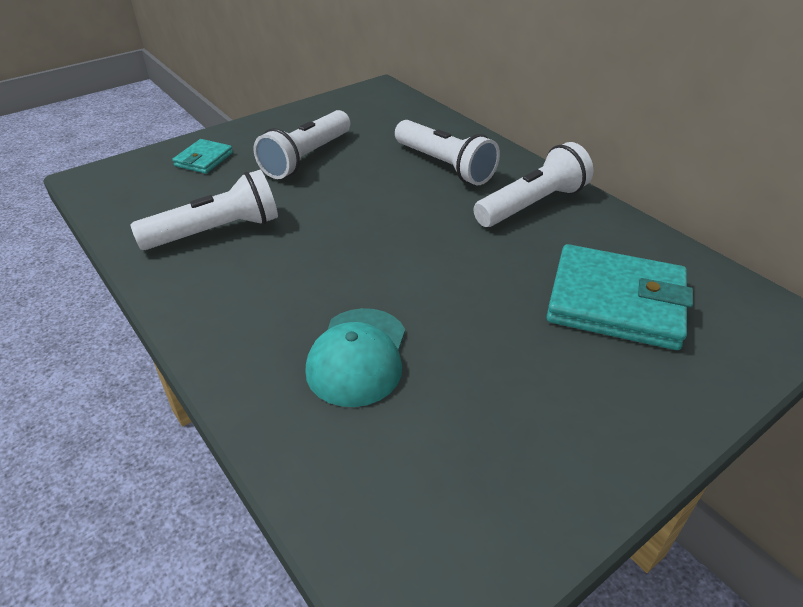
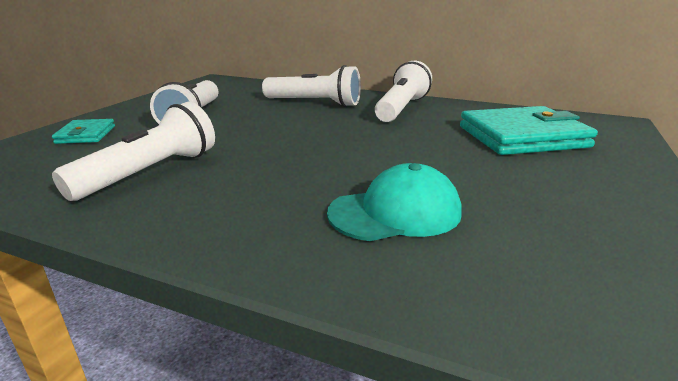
camera: 30 degrees left, 15 degrees down
turquoise cap [305,308,405,407] -> turquoise cap turned 90 degrees counterclockwise [327,163,462,241]

